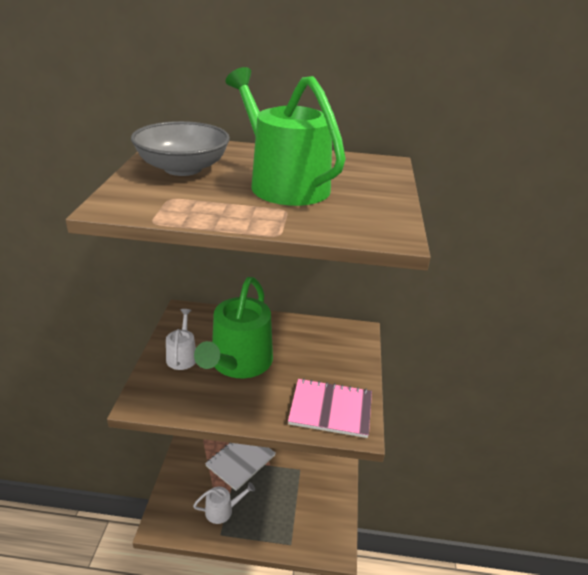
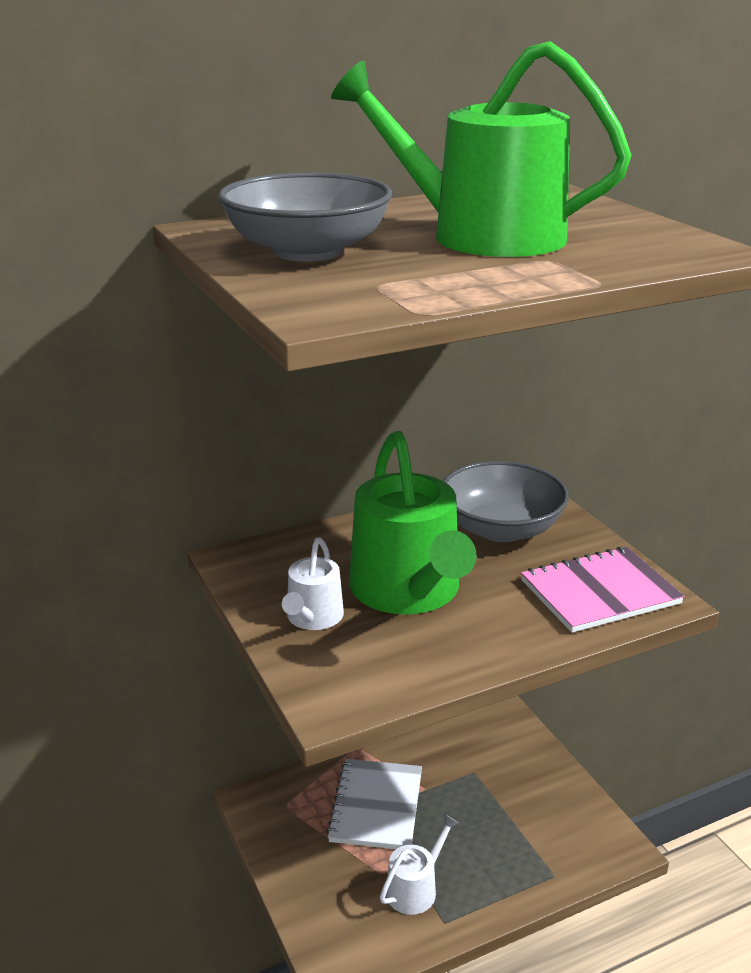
camera: 30 degrees left, 5 degrees down
white watering can [166,309,196,370] -> white watering can turned 135 degrees counterclockwise [282,537,344,630]
none -> grey bowl [443,461,569,542]

